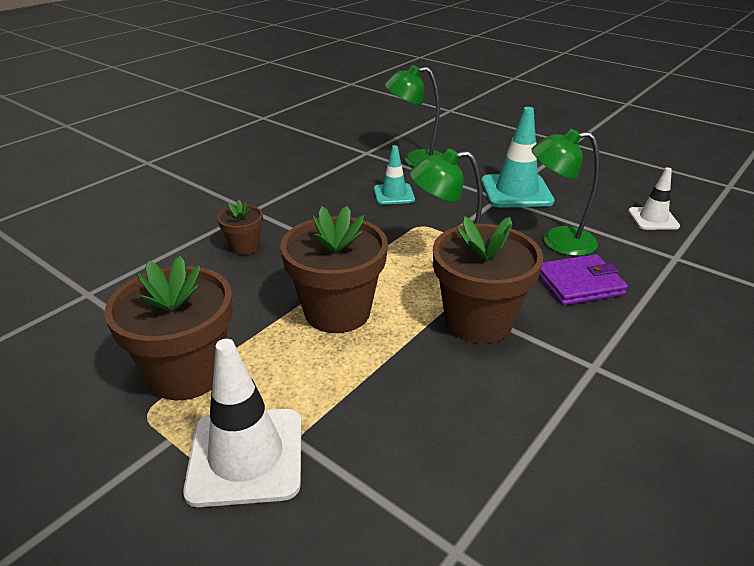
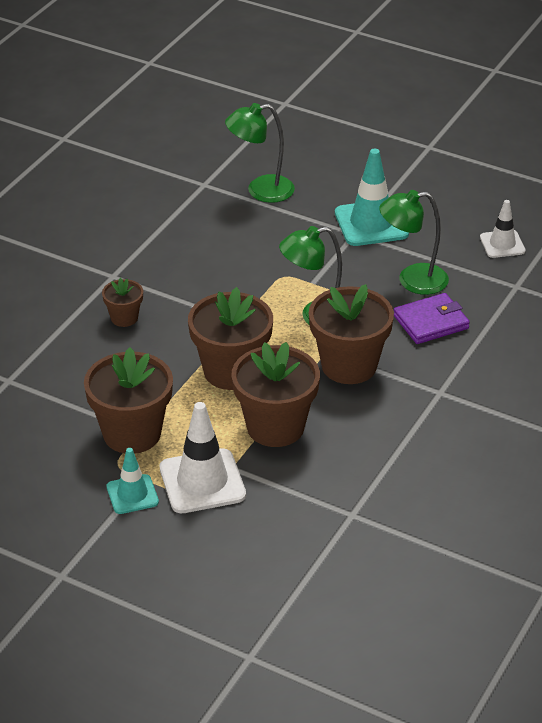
camera: 10 degrees left, 5 degrees up
turquoise traffic cone [374,145,415,205] -> turquoise traffic cone moved to [107,448,159,514]
none -> brown flower pot [231,342,320,447]

